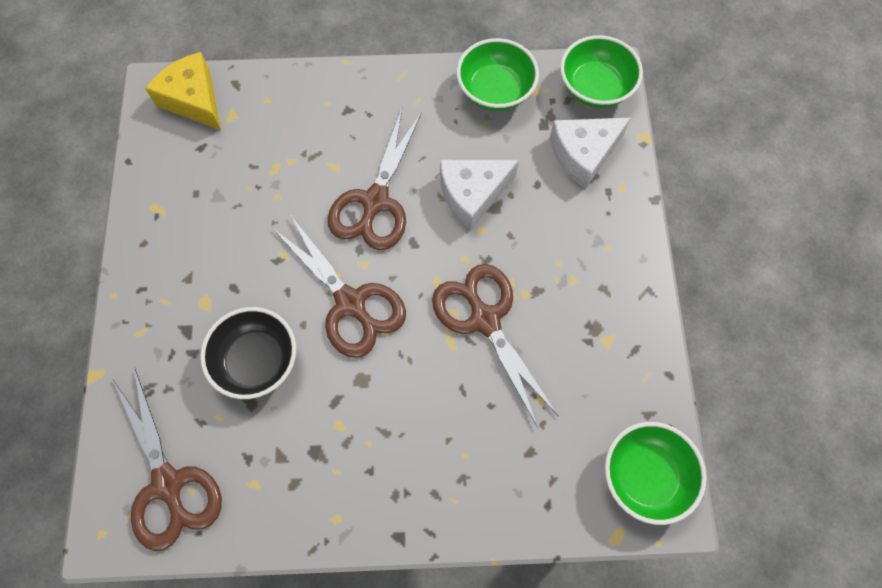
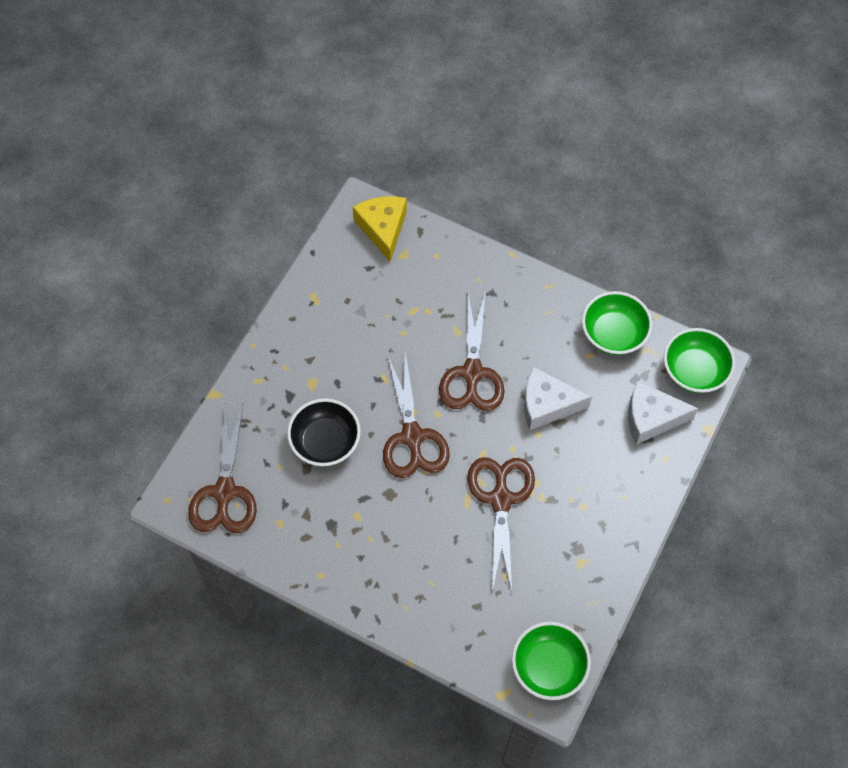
camera: 30 degrees right, 5 degrees down
brown scissors [328,109,422,250] -> brown scissors turned 45 degrees counterclockwise [439,290,505,411]

